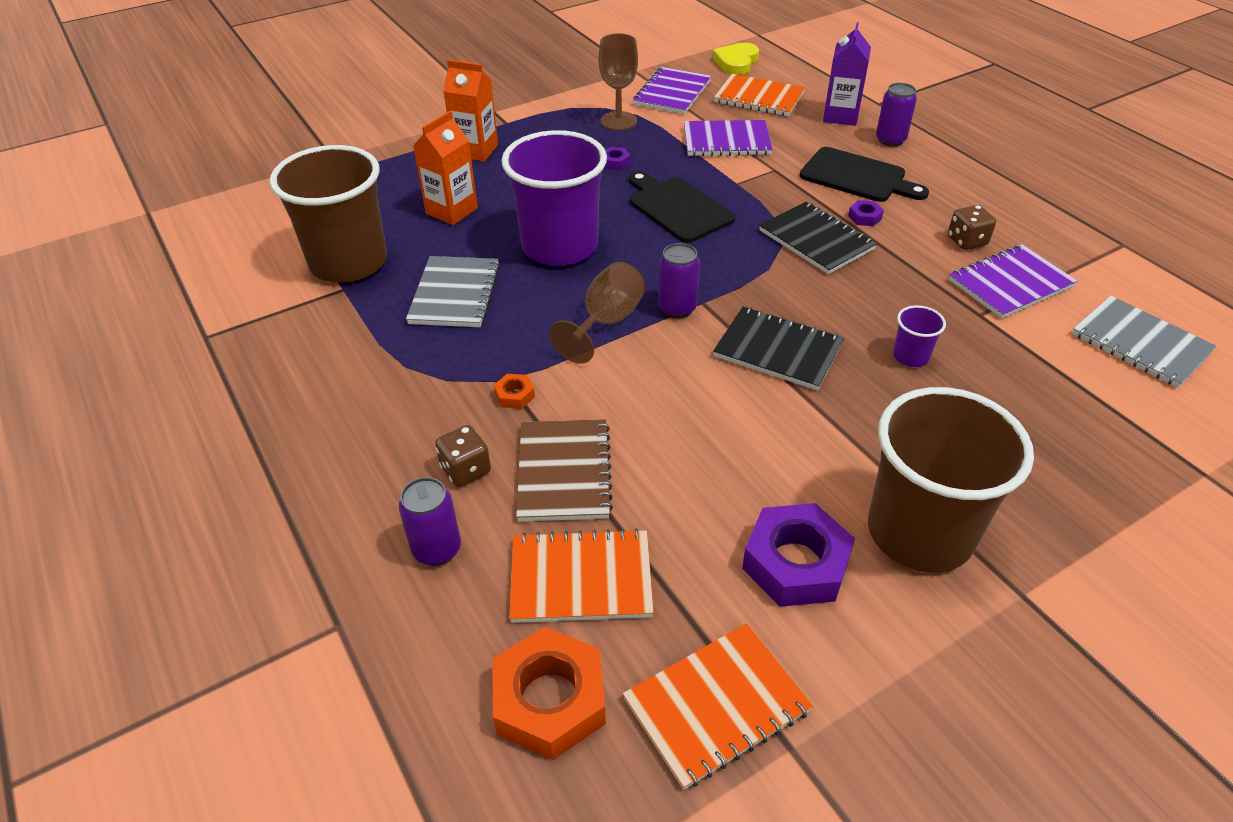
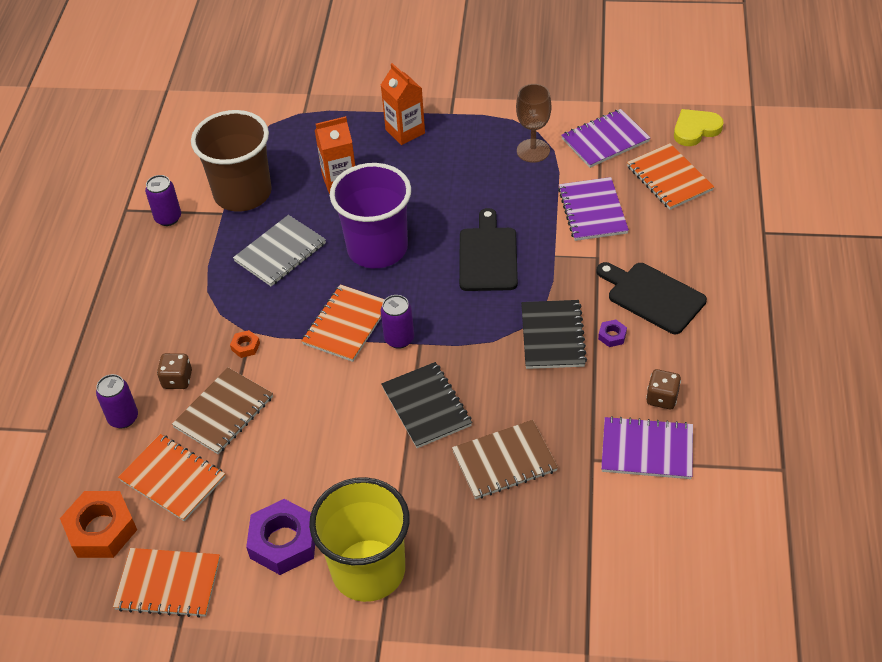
camera: 40 degrees right, 5 degrees up
brown goblet [549,262,646,364] -> orange notebook [302,284,385,362]
purple nut [605,147,631,170] -> none
purple notebook [684,120,773,156] -> purple notebook turned 45 degrees clockwise [558,177,629,241]
black cutting board [800,147,929,202] -> black cutting board turned 150 degrees clockwise [597,262,707,334]
purple carton [823,23,871,126] -> none
brown cup [868,387,1034,572] -> yellow cup [309,477,410,602]
purple can [876,83,917,147] -> purple can moved to [145,175,181,226]
purple cup [893,305,946,367] -> brown notebook [452,420,558,499]
grey notebook [1072,296,1217,388] -> none

